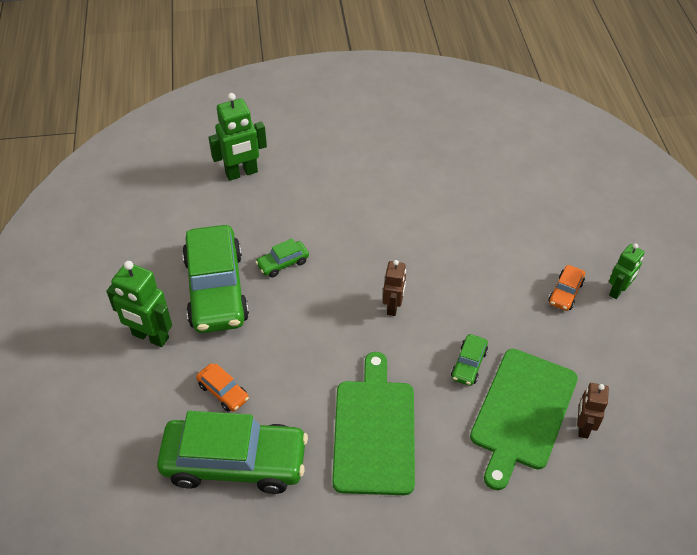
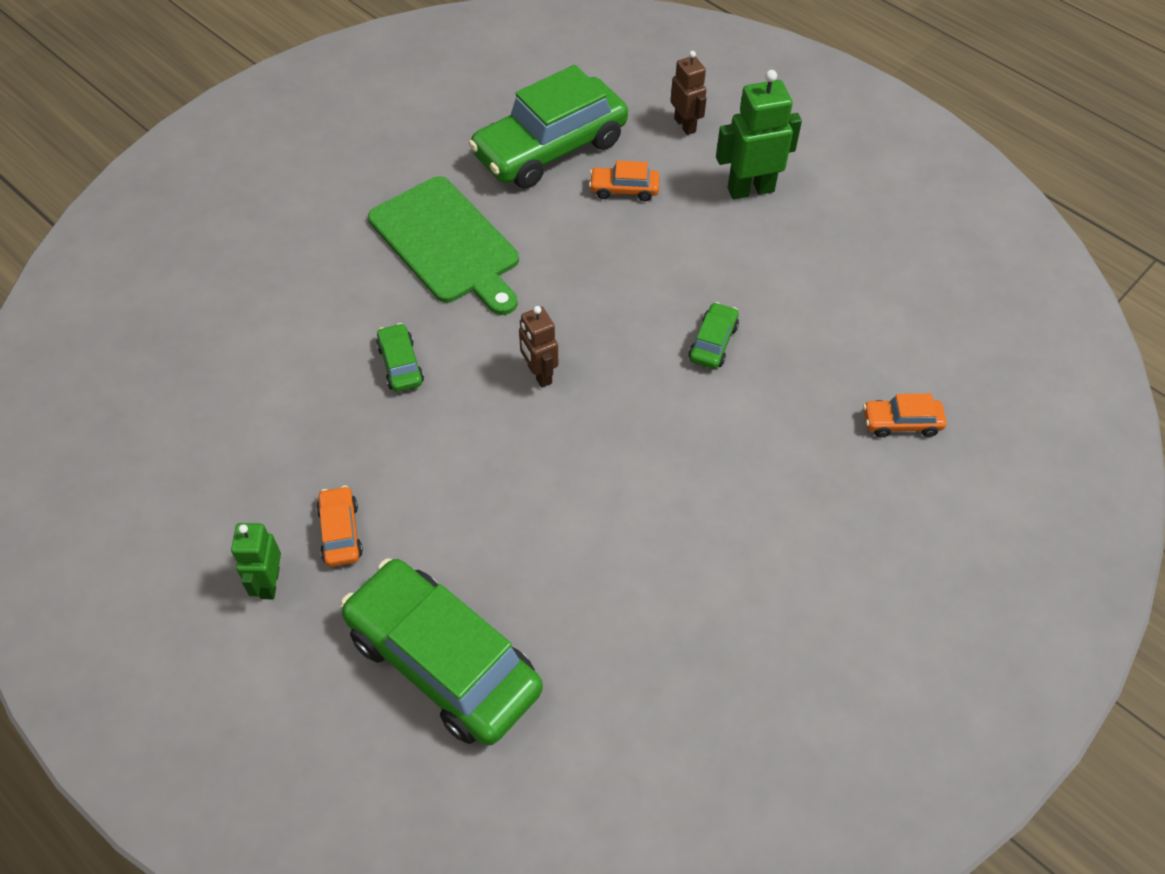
camera: 140 degrees right, 5 degrees up
green car [182,225,249,333] -> green car moved to [340,559,543,746]
green robot [209,93,267,181] -> orange car [863,394,946,438]
green cutting board [470,349,578,490] -> none
brown robot [577,383,609,439] -> brown robot moved to [670,51,707,135]

